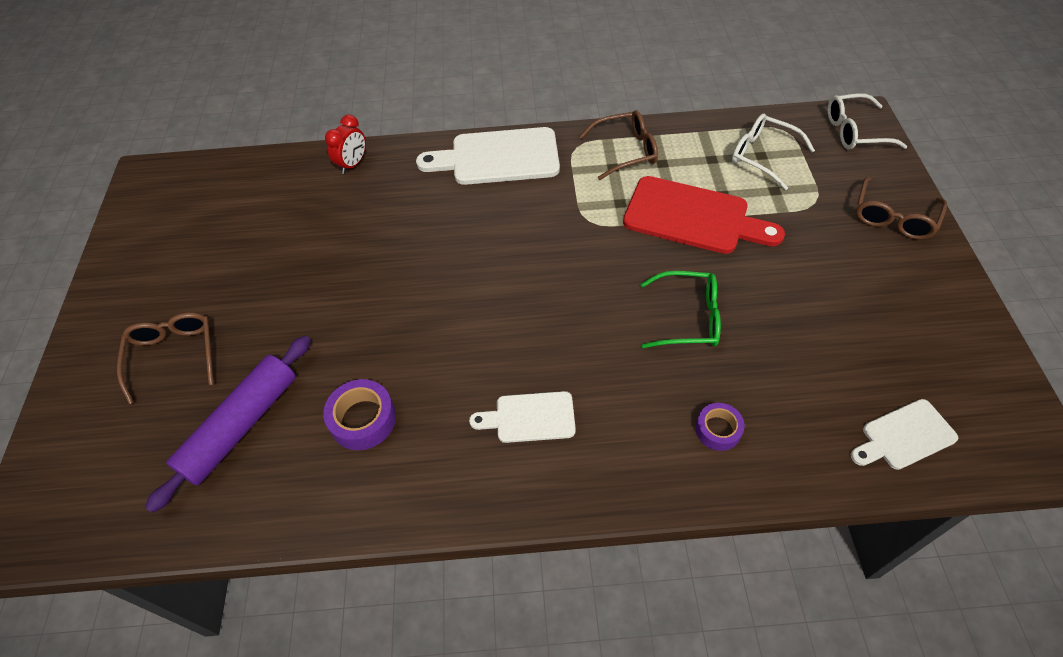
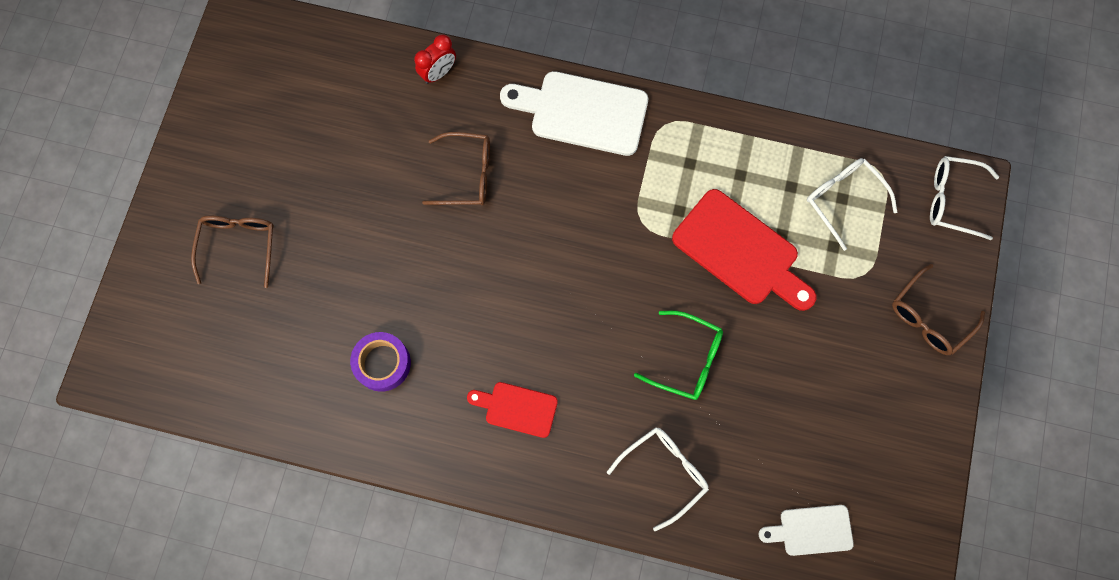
camera: 15 degrees right, 20 degrees up
purple rolling pin [145,336,311,513] -> none
white cutting board [469,391,576,443] -> red cutting board [467,382,558,438]
brown glasses [579,110,658,180] -> brown glasses moved to [422,132,490,205]
purple tape [696,403,745,451] -> white glasses [607,427,709,531]

